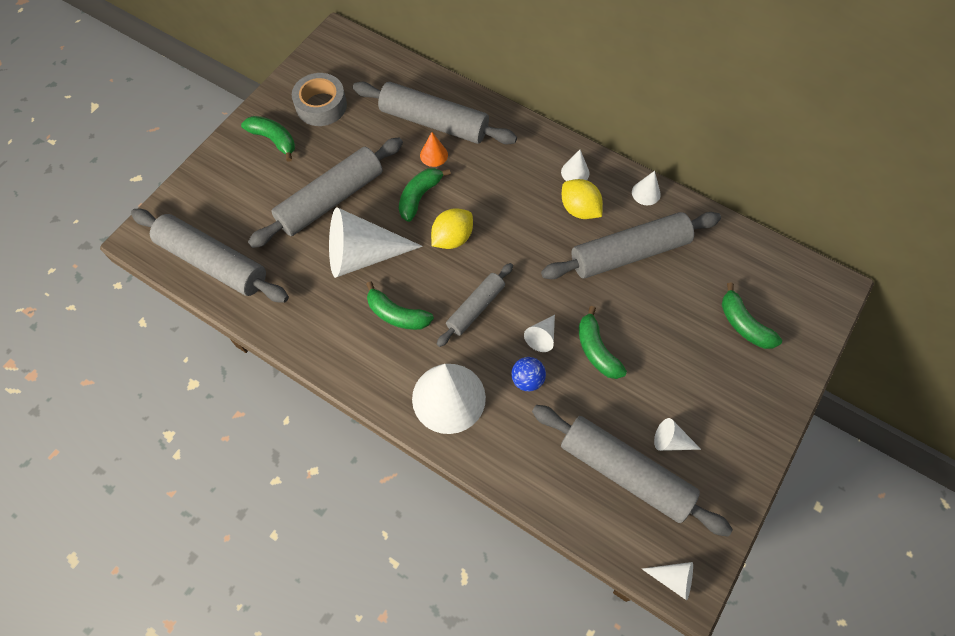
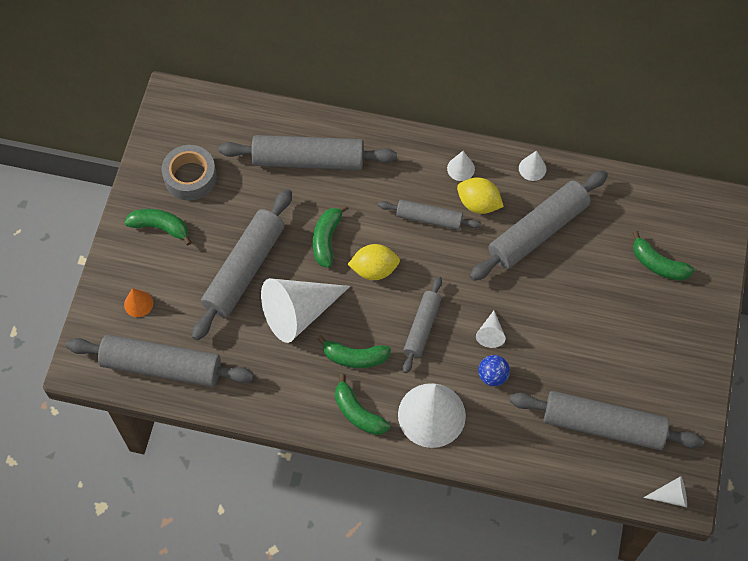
camera: 20 degrees left, 0 degrees up
orange cone [420,132,448,167] -> orange cone moved to [124,288,153,317]
yellow lemon [431,208,473,249] -> yellow lemon turned 60 degrees clockwise [348,244,400,280]
green banana [579,306,627,379] -> green banana moved to [335,374,390,435]
white cone [654,418,701,451] -> none
none -> grey rolling pin [378,200,482,230]

